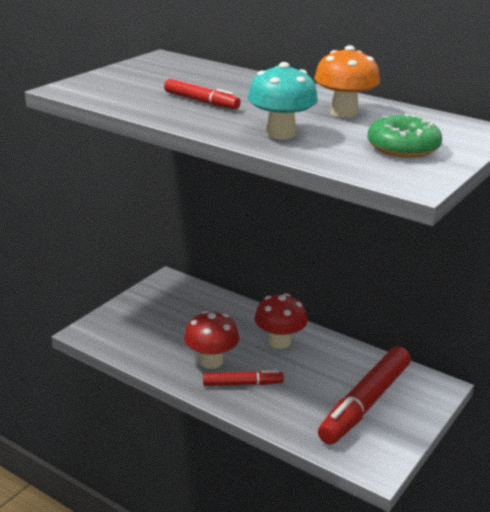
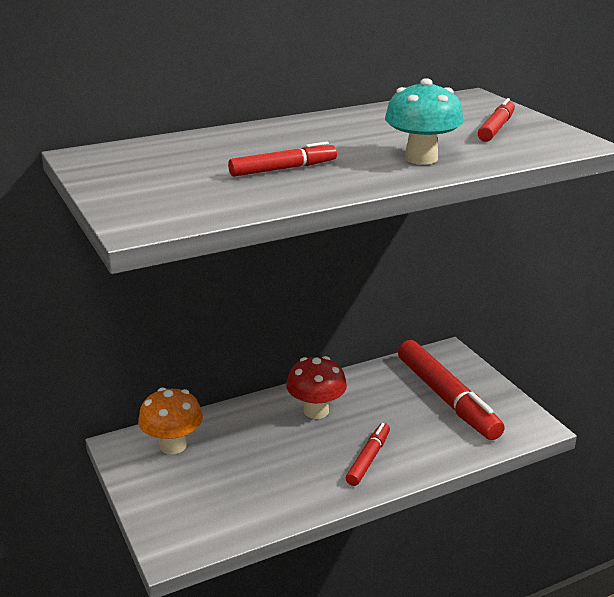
camera: 60 degrees left, 0 degrees up
red mushroom [184,311,239,369] -> none
orange mushroom [314,45,380,118] -> orange mushroom moved to [138,388,203,454]
green donut [367,114,442,158] -> red marker [478,98,515,142]

